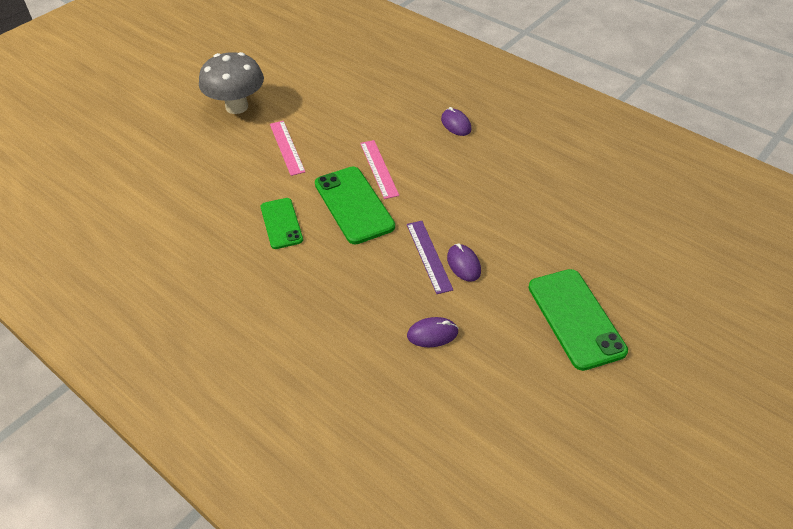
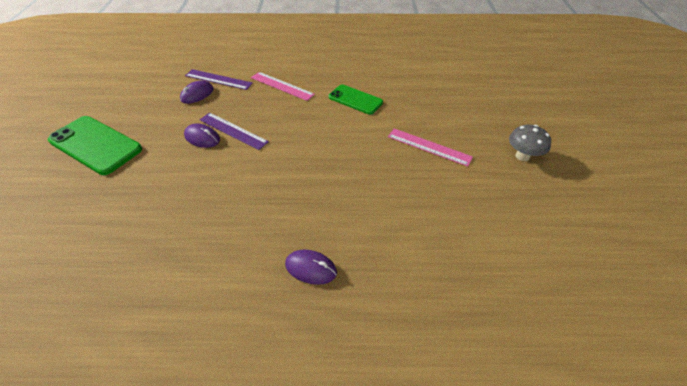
camera: 140 degrees right, 0 degrees up
grey mushroom [199,52,264,114] -> grey mushroom [509,124,551,161], size x0.56
green phone [315,166,395,244] -> none
pink ruler [360,140,399,199] -> pink ruler moved to [251,72,315,101]
none -> purple ruler [185,69,253,90]

